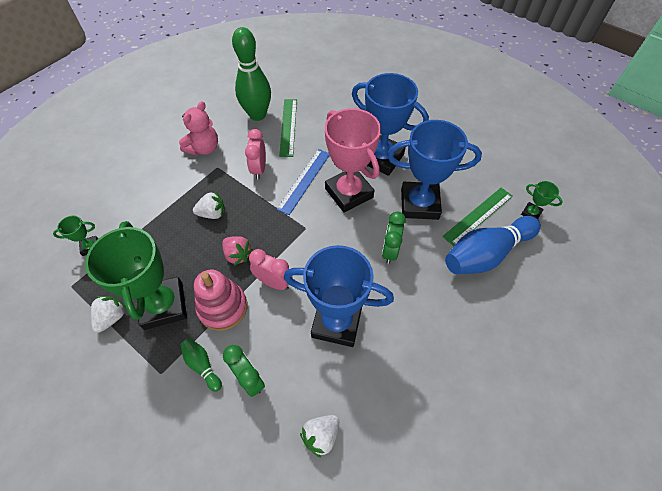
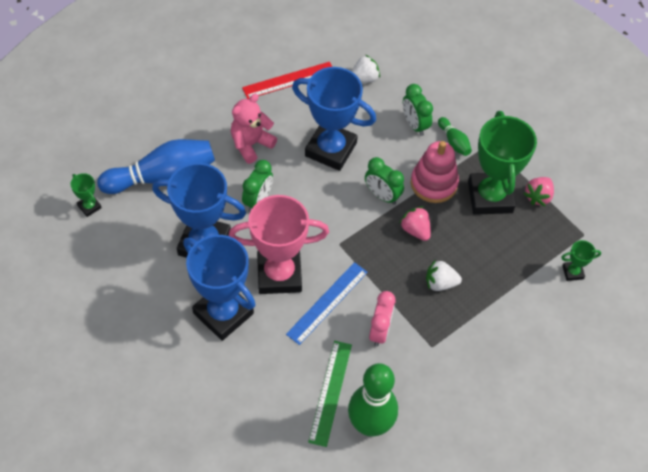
camera: 170 degrees left, 0 degrees up
white strawberry [91,296,126,333] -> pink strawberry [523,177,554,206]
pink teddy bear [179,101,218,156] -> pink teddy bear moved to [231,94,277,164]
pink clock [249,249,293,290] -> green clock [365,157,404,205]
pink trophy [325,108,381,213] -> pink trophy turned 75 degrees counterclockwise [229,195,329,294]
green ruler [442,188,513,246] -> none
none -> red ruler [242,62,332,99]

